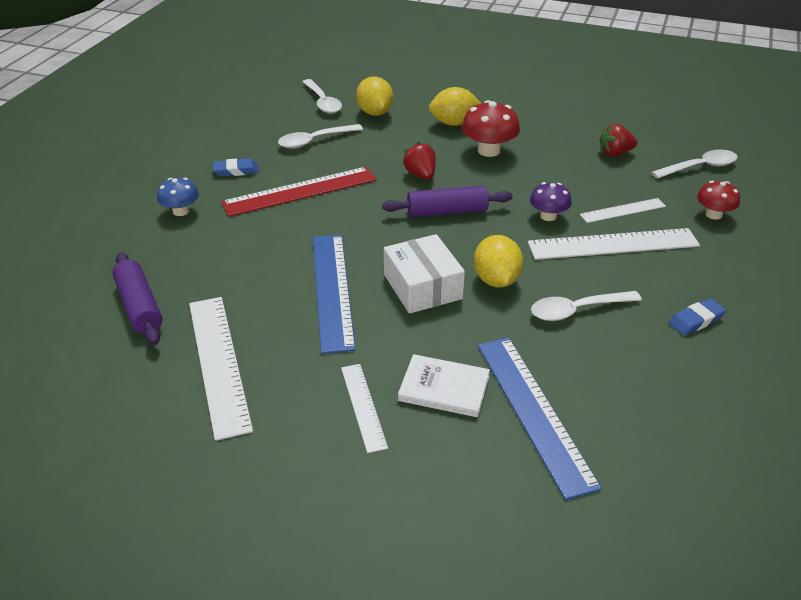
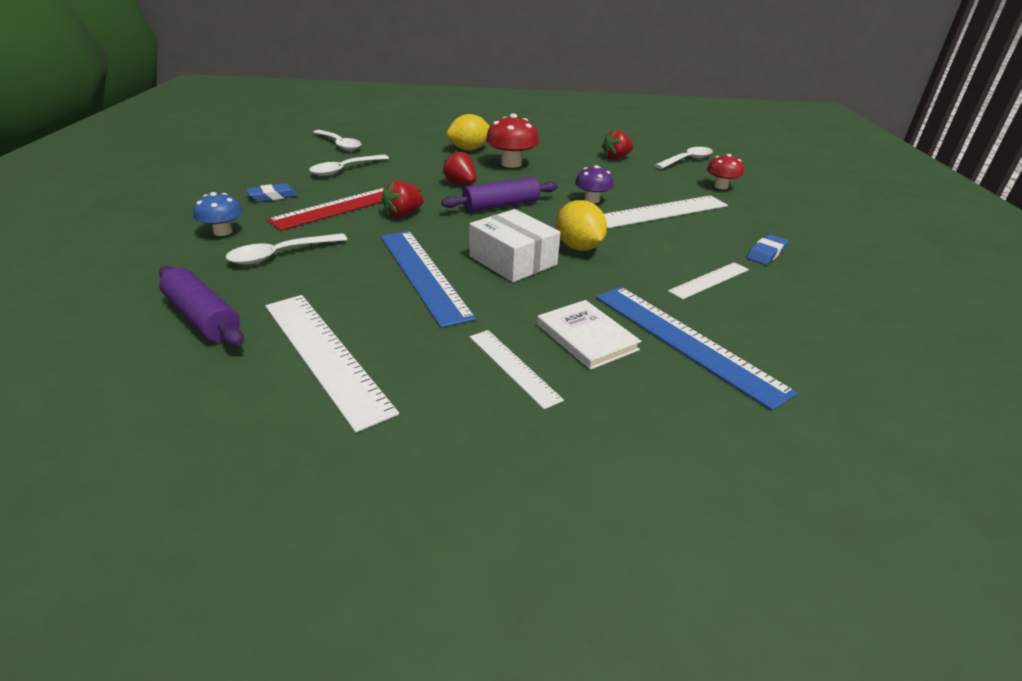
camera: 20 degrees left, 5 degrees down
yellow lemon [356,77,393,116] -> none
white book [398,354,490,417] -> white book turned 60 degrees clockwise [537,300,642,370]
white spoon [531,291,642,321] -> white spoon moved to [226,233,347,265]
white ruler [580,198,666,223] -> white ruler moved to [668,262,749,300]
none -> red strawberry [382,180,424,217]

